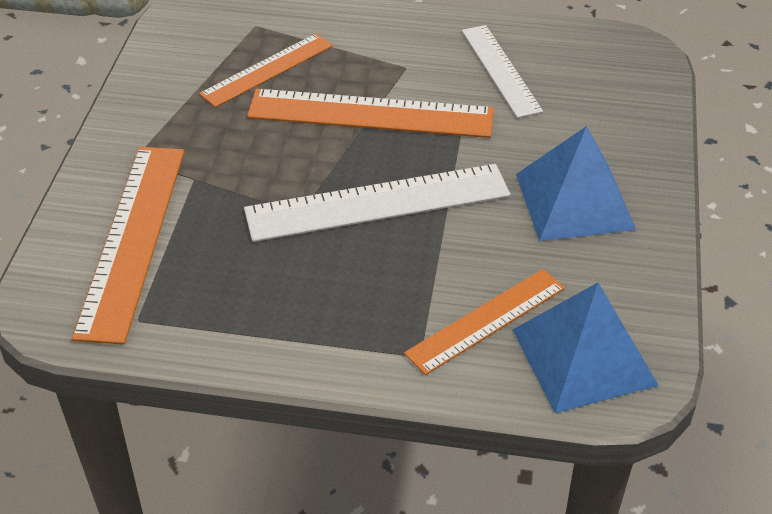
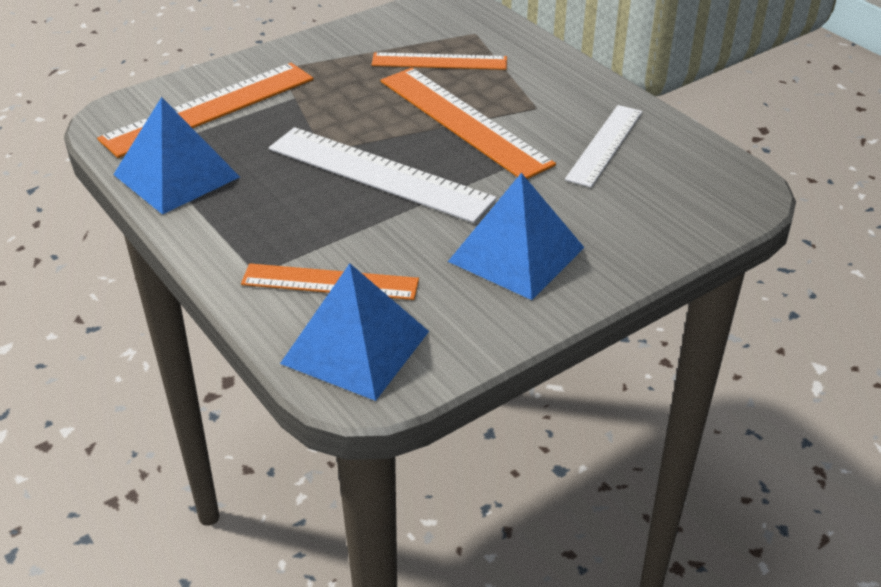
camera: 45 degrees right, 5 degrees down
none -> blue pyramid [113,97,240,215]

